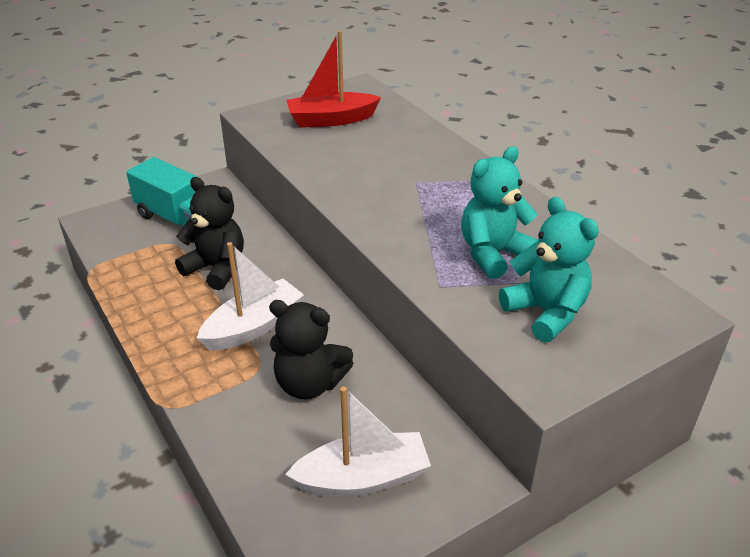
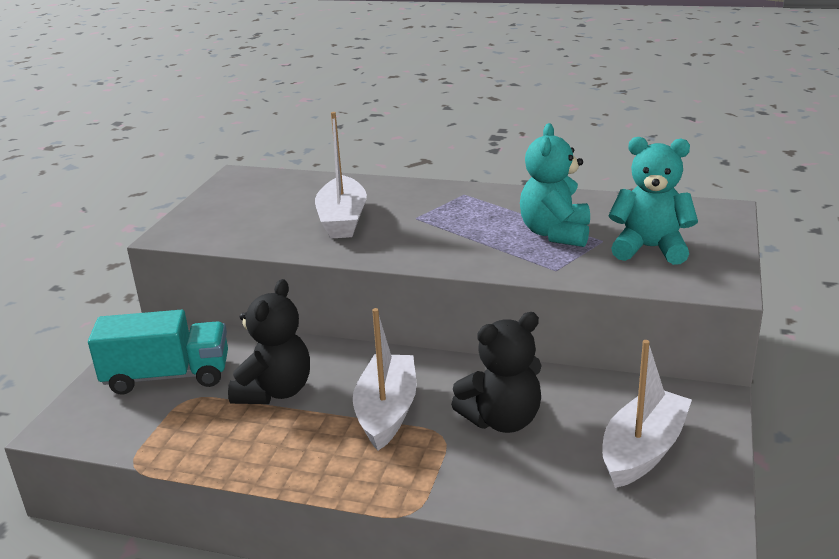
camera: 40 degrees left, 10 degrees down
black teddy bear [175,177,244,290] -> black teddy bear turned 120 degrees clockwise [228,279,310,404]
red boat [286,31,381,128] -> none
none -> white boat [315,112,367,239]

